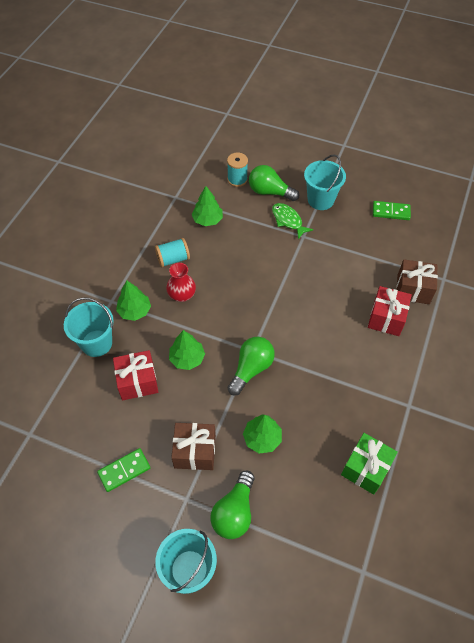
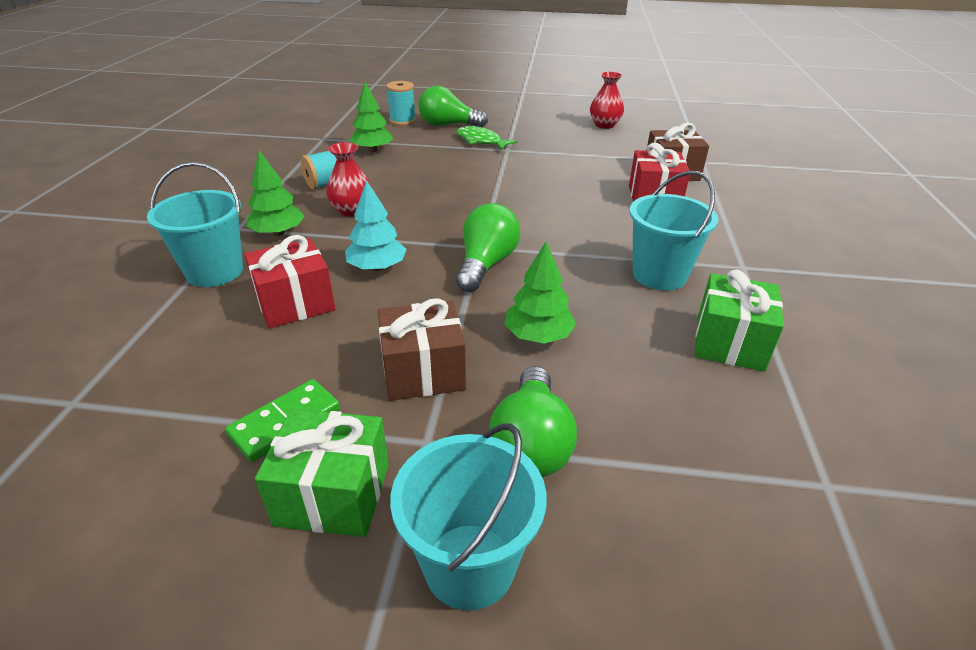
camera: 15 degrees left, 20 degrees down
green tree [169,330,205,370] -> turquoise tree [345,180,407,271]
turquoise bucket [304,154,346,210] -> turquoise bucket moved to [629,171,719,290]
green domino [373,201,411,220] -> red vase [590,71,624,129]
none -> green gift [255,409,389,537]

